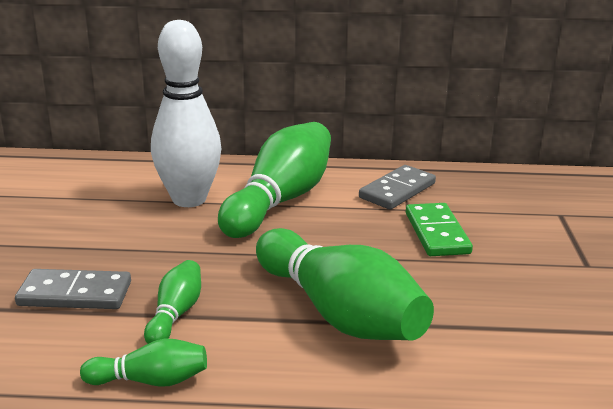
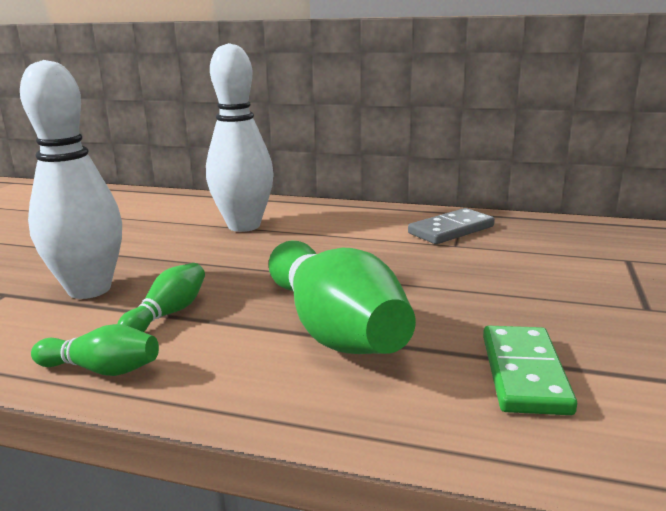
camera: 15 degrees right, 5 degrees down
grey domino [15,269,131,309] -> white bowling pin [20,60,122,299]
green bowling pin [218,122,331,238] -> none
green domino [406,203,473,256] -> green domino moved to [483,326,577,415]

